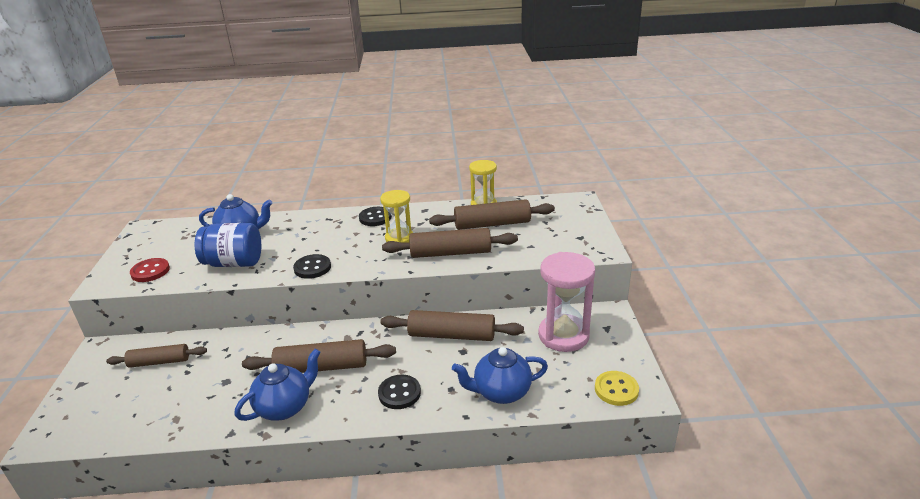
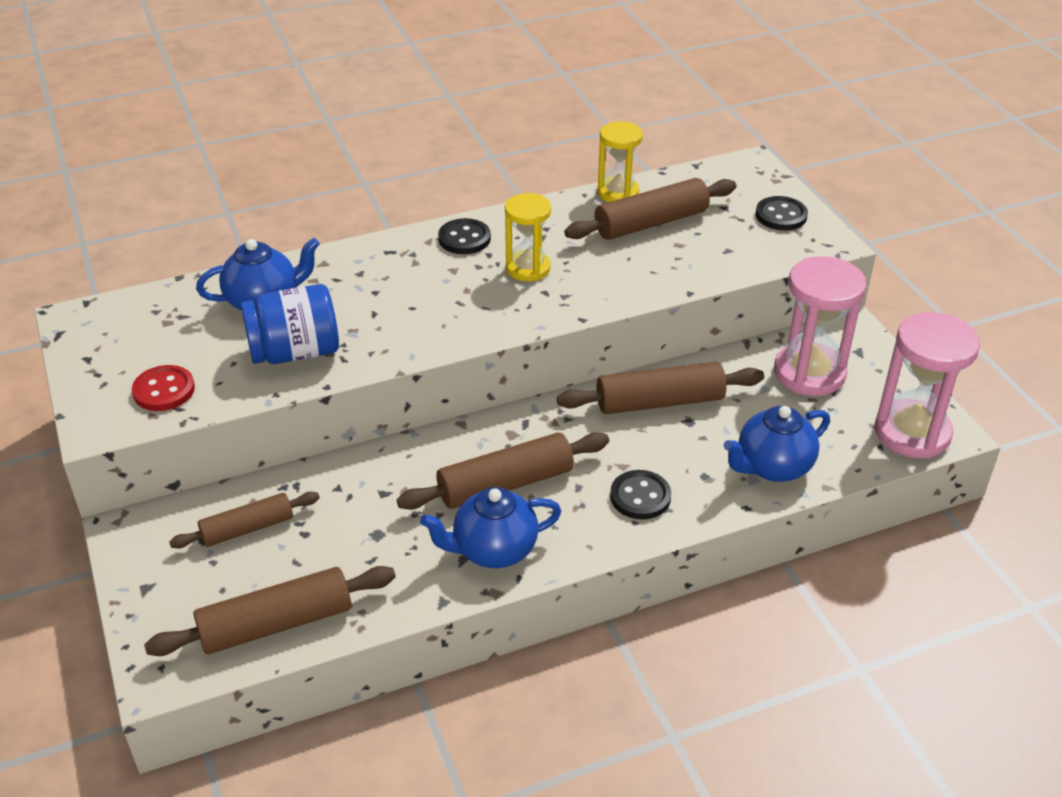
camera: 20 degrees left, 10 degrees up
blue teapot [234,349,320,421] -> blue teapot turned 135 degrees counterclockwise [420,487,562,568]
black button [293,254,331,279] -> black button moved to [755,196,808,231]
brown rolling pin [382,228,518,258] -> brown rolling pin moved to [144,566,396,656]
yellow button [595,371,639,406] -> pink hourglass [875,312,980,459]

